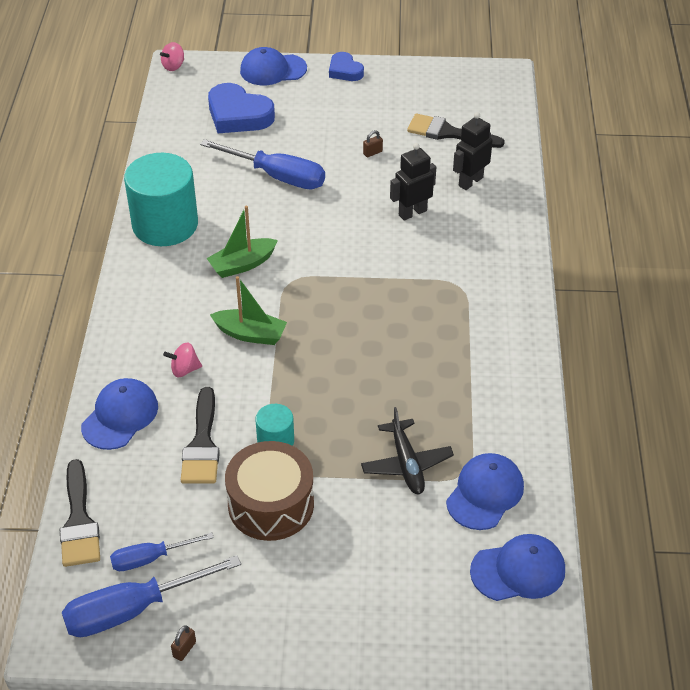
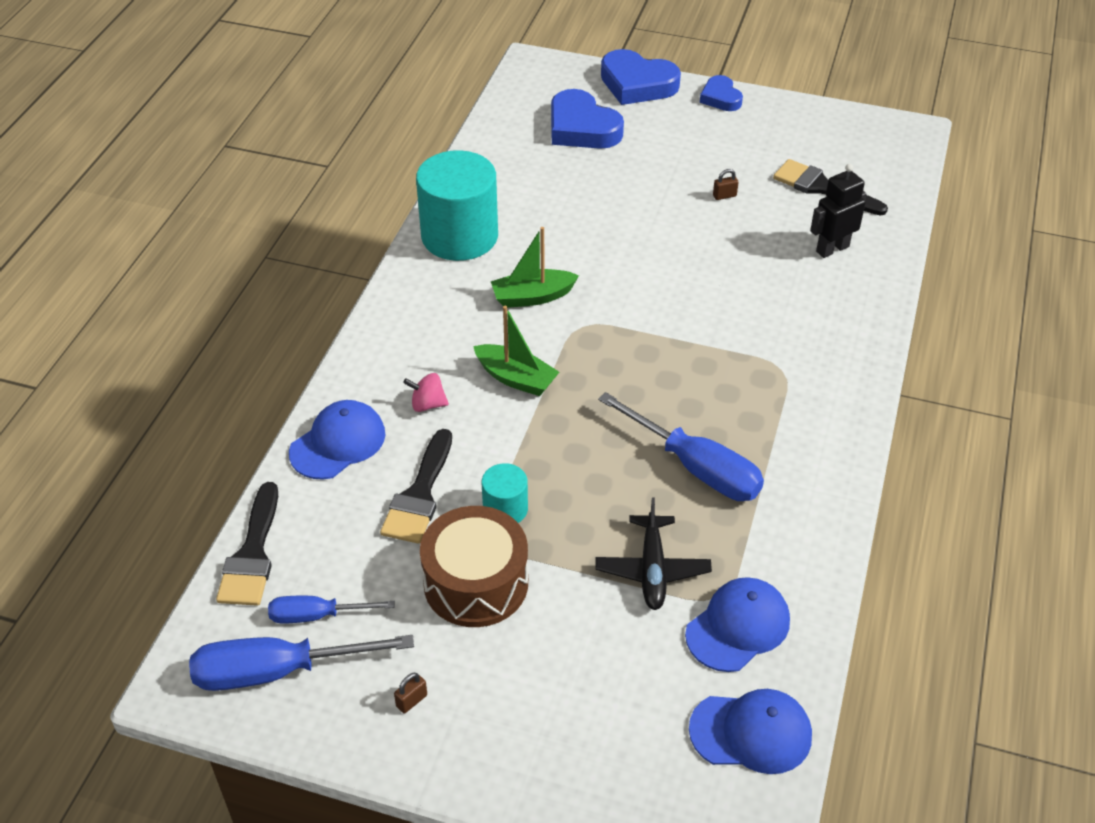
camera: 15 degrees right, 0 degrees up
pink spinning top [160,42,184,71] -> none
brown padlock [171,625,196,661] -> brown padlock moved to [394,673,427,713]
blue screwdriver [200,139,325,189] -> blue screwdriver moved to [598,392,764,501]
blue cap [240,47,307,85] -> blue heart [601,49,681,105]
black robot [390,143,436,221] -> none

